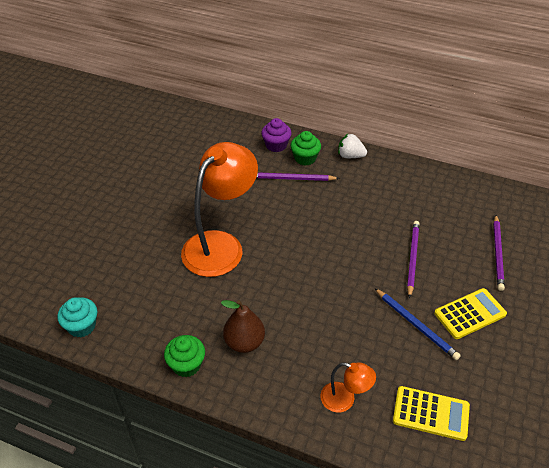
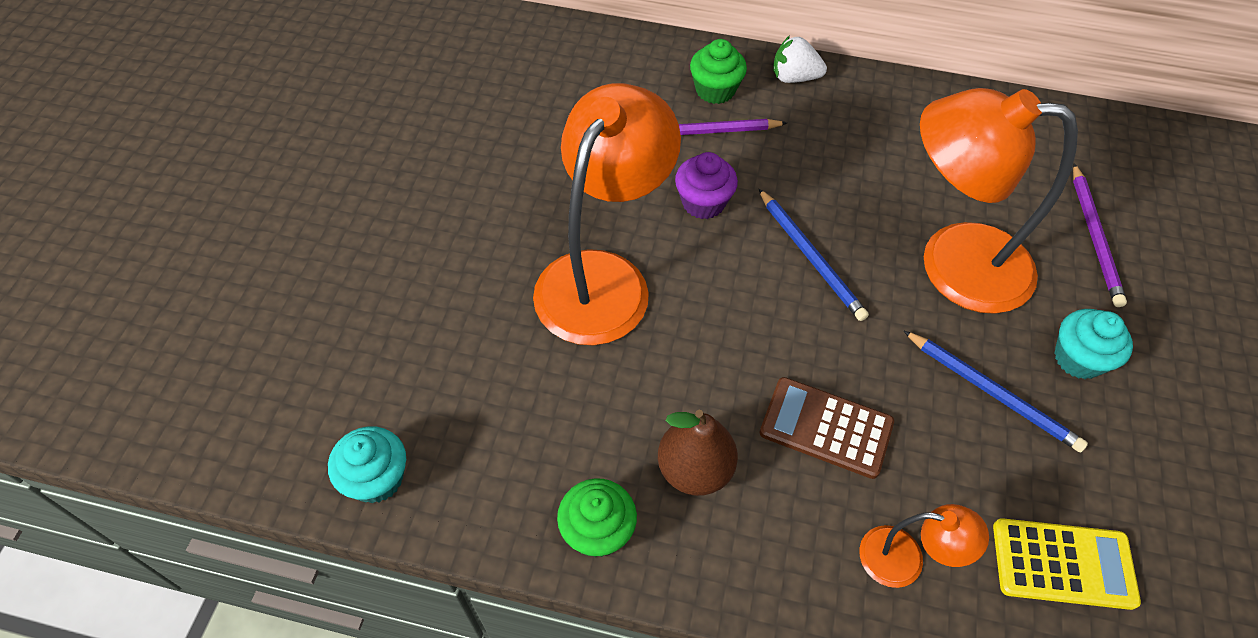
camera: 10 degrees left, 10 degrees up
purple cupcake [261,118,292,152] -> purple cupcake moved to [675,152,738,219]
purple pencil [407,221,419,298] -> orange lamp [920,88,1078,314]
yellow calculator [434,288,507,339] -> turquoise cupcake [1054,309,1133,379]
none -> blue pencil [759,189,869,321]
none -> brown calculator [760,377,894,479]

